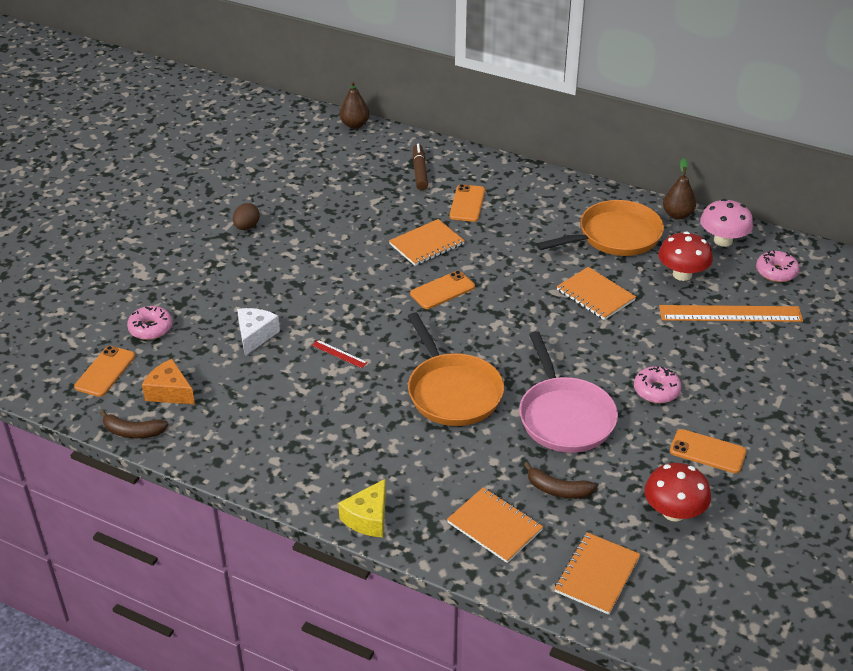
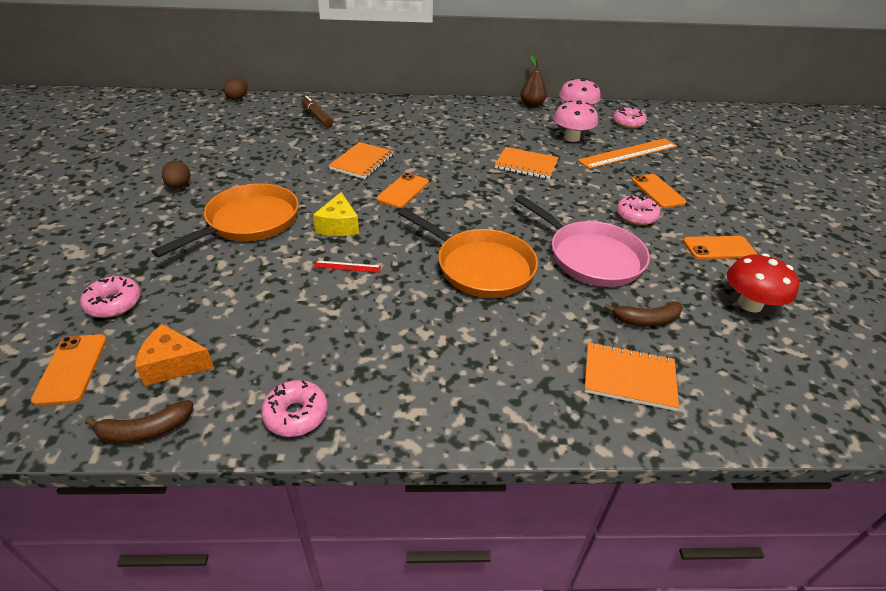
camera: 30 degrees left, 0 degrees up
white cheese [237,308,280,356] -> none
yellow cheese [338,479,386,537] -> yellow cheese moved to [313,192,359,236]
brown pear [340,81,369,129] -> brown egg [224,78,248,100]
orange phone [450,184,485,222] -> orange phone moved to [632,174,686,208]
orange pan [536,200,664,256] -> orange pan moved to [152,183,299,257]
orange notebook [554,532,641,615] -> none
red mushroom [658,232,713,281] -> pink mushroom [553,100,598,142]
none -> pink donut [261,380,328,437]

